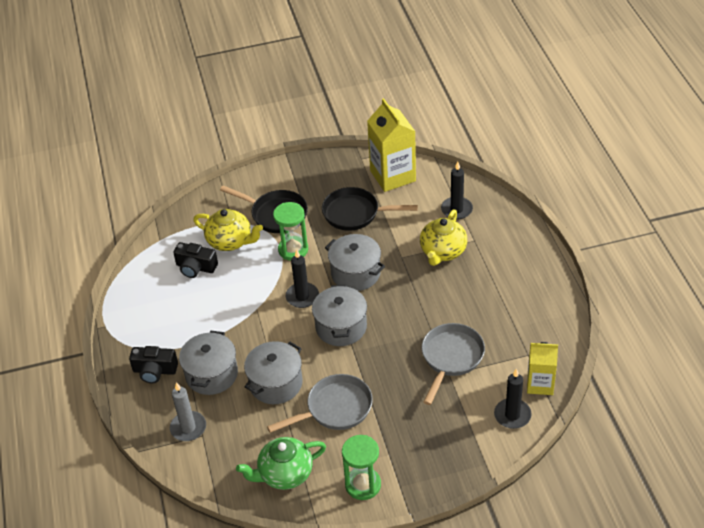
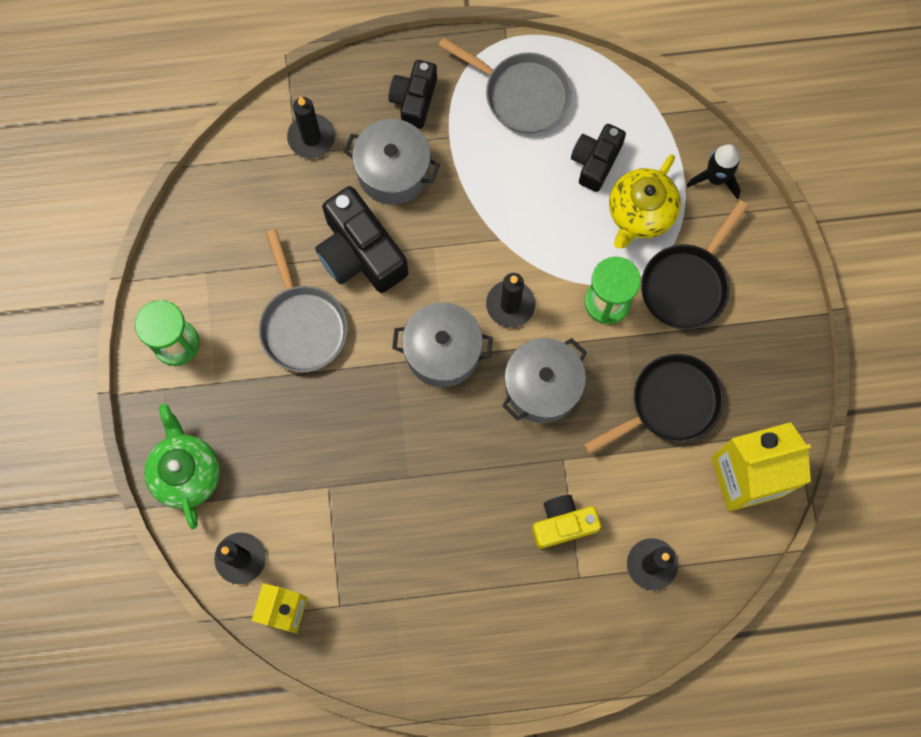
camera: 95 degrees right, 30 degrees up
grey candle [170,382,206,441] -> black candle [287,97,335,158]
green teapot [236,437,326,490] -> green teapot moved to [144,404,220,529]
grey pot [244,341,302,404] -> black camera [315,186,408,293]
black pan [322,187,418,231] -> black pan turned 45 degrees clockwise [584,354,724,454]
yellow teapot [420,209,467,266] -> yellow camera [532,495,601,549]
grey pan [421,323,485,405] -> grey pan moved to [438,37,572,133]
none -> black rocket [687,144,741,200]

